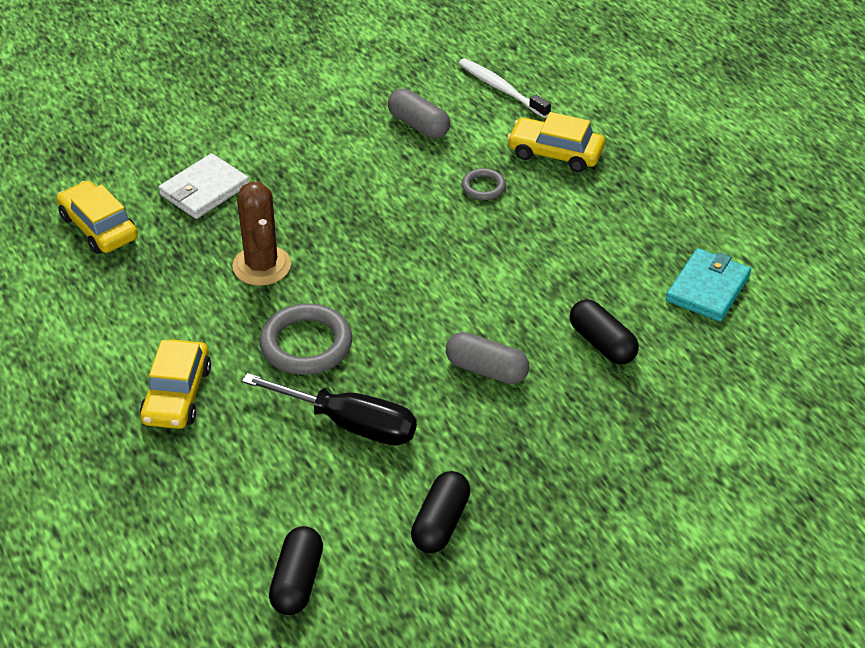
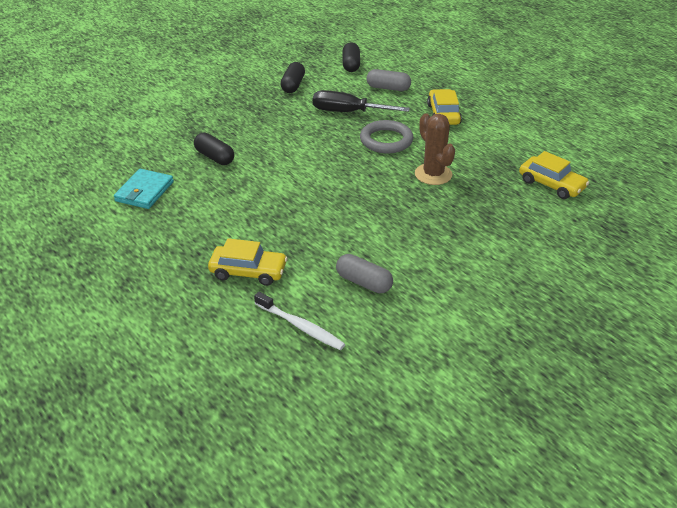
camera: 170 degrees right, 5 degrees down
white wallet [158,153,249,219] -> none
grey capsule [446,332,529,384] -> grey capsule moved to [367,69,411,91]
grey ring [462,168,506,200] -> none

